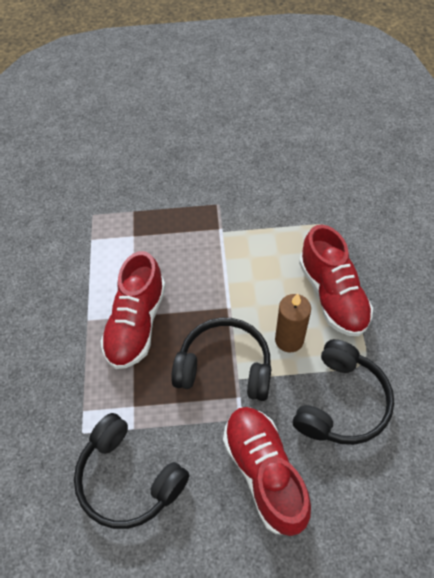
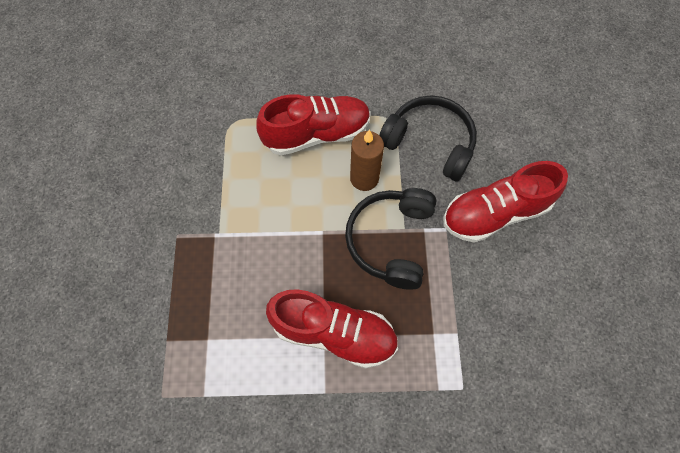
camera: 90 degrees left, 10 degrees up
black headphones [74,413,190,529] -> none

